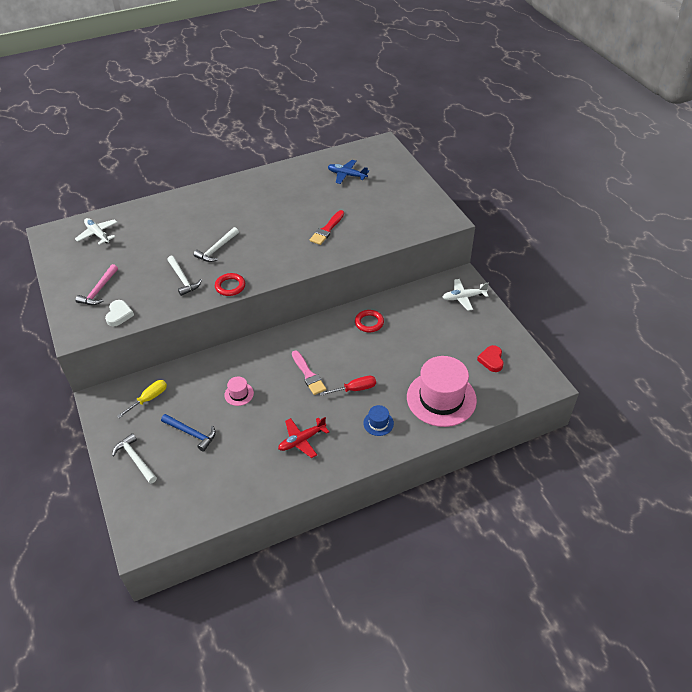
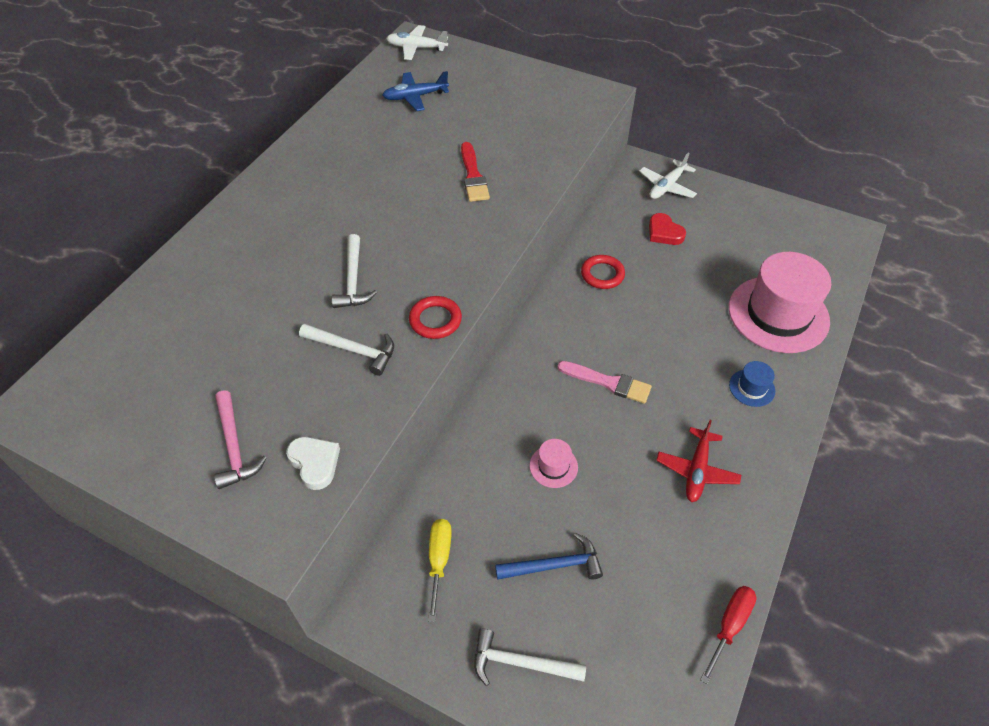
camera: 40 degrees left, 5 degrees up
white plane [75,218,117,245] -> white plane moved to [386,25,448,60]
red screwdriver [320,376,376,396] -> red screwdriver moved to [700,586,757,684]
red heart [477,345,504,372] -> red heart moved to [649,213,686,245]

